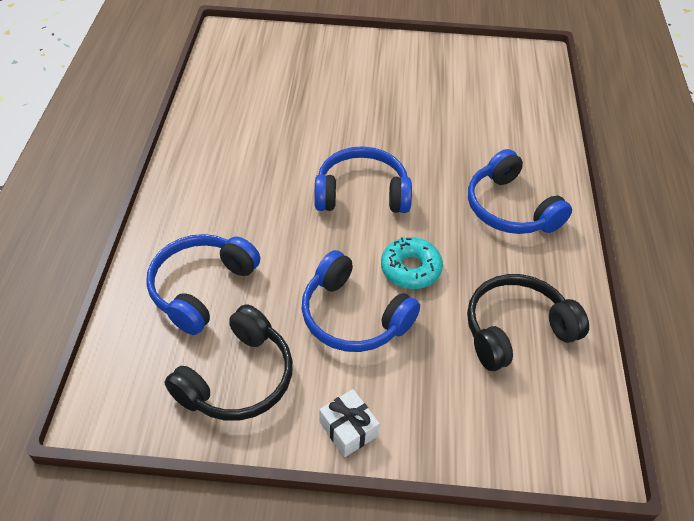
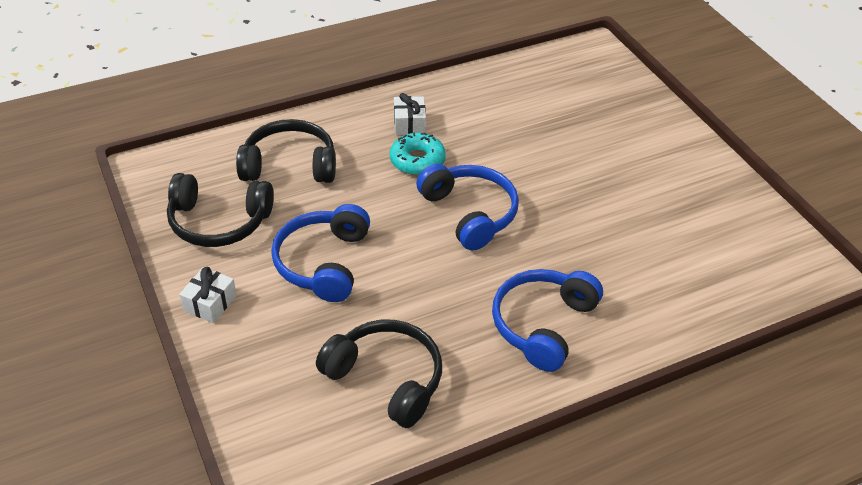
camera: 60 degrees right, 5 degrees down
blue headphones [146,234,260,335] -> black headphones [236,119,336,183]
turquoise donut [381,237,443,289] -> turquoise donut moved to [390,132,446,175]
none -> white gift [394,93,426,135]

